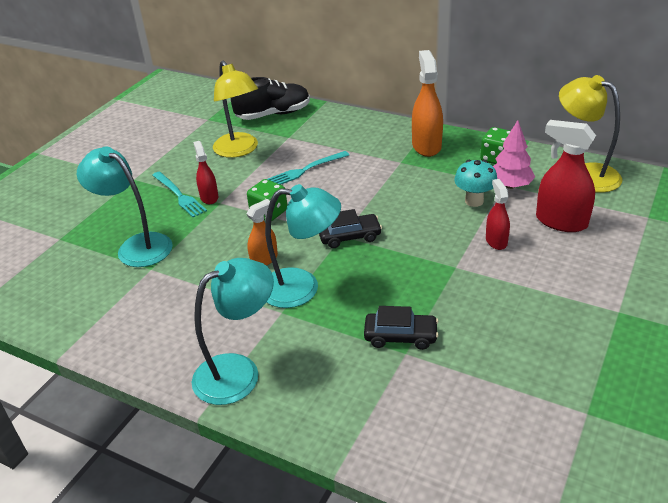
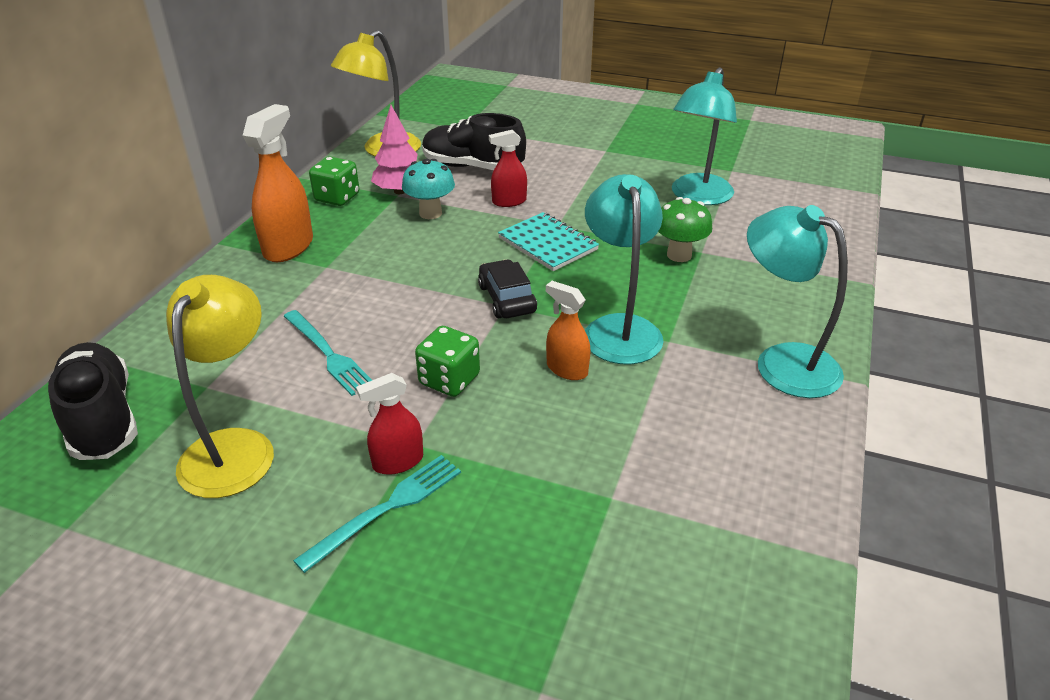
camera: 100 degrees left, 0 degrees up
turquoise lamp [77,146,173,267] -> turquoise lamp moved to [672,67,737,205]
yellow lamp [213,60,258,158] -> yellow lamp turned 45 degrees counterclockwise [166,275,274,498]
black car [364,306,438,350] -> green mushroom [658,197,712,262]
orange spray bottle [412,50,443,157] -> orange spray bottle turned 120 degrees clockwise [242,104,313,262]
red spray bottle [536,120,596,232] -> black shoe [422,113,526,170]
none -> turquoise notebook [498,212,599,271]

